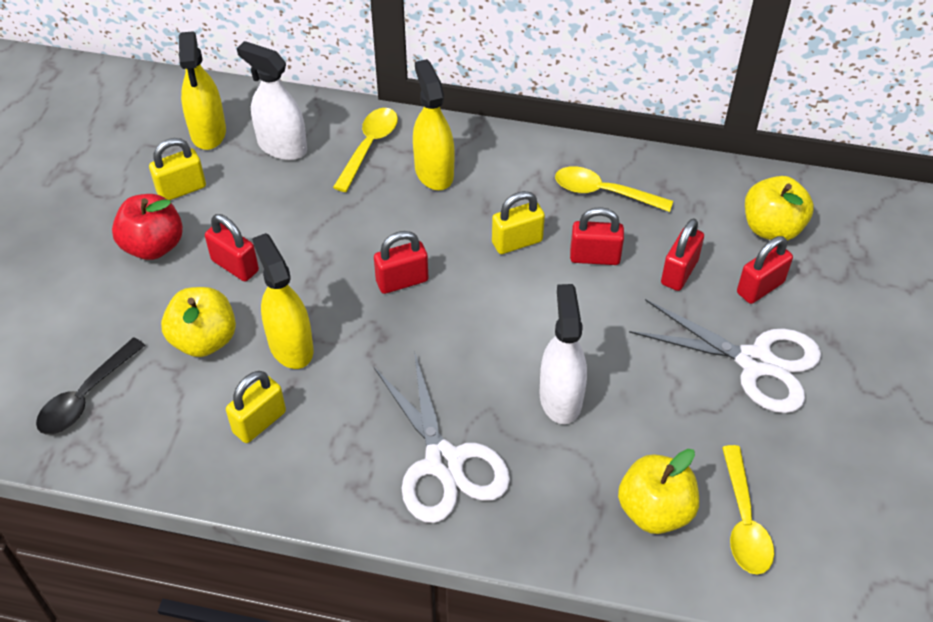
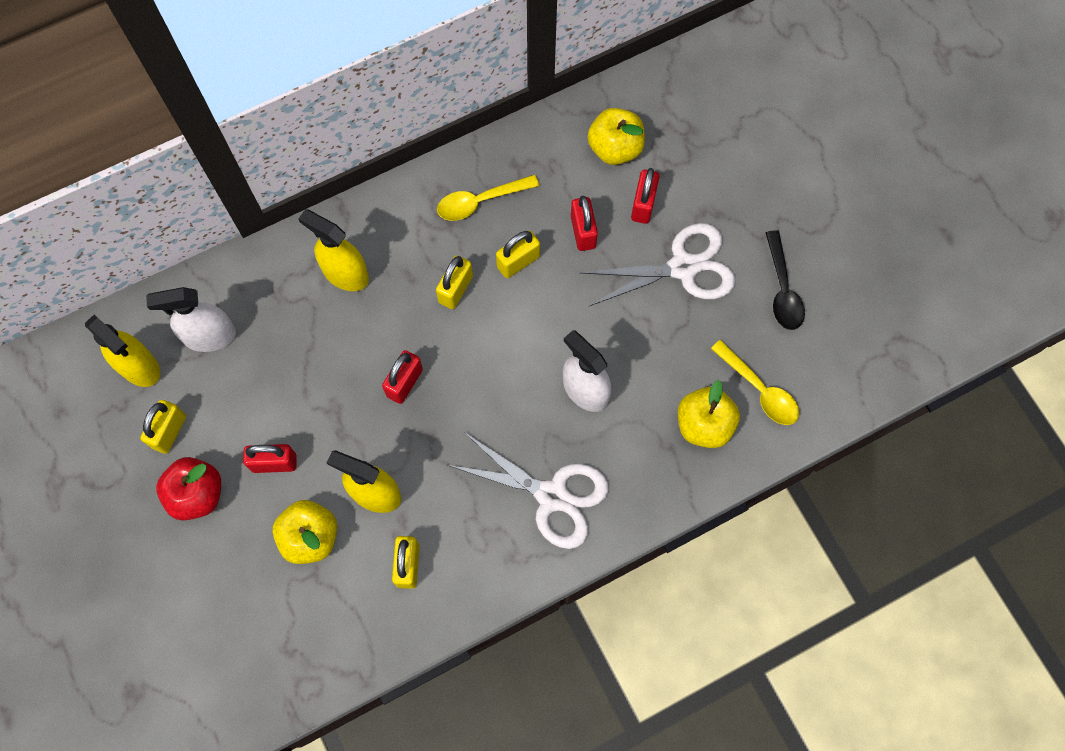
camera: 40 degrees left, 20 degrees up
black spoon [36,337,145,435] -> black spoon moved to [766,230,805,330]
yellow spoon [333,108,398,192] -> none
red padlock [570,207,624,265] -> yellow padlock [496,231,540,278]

